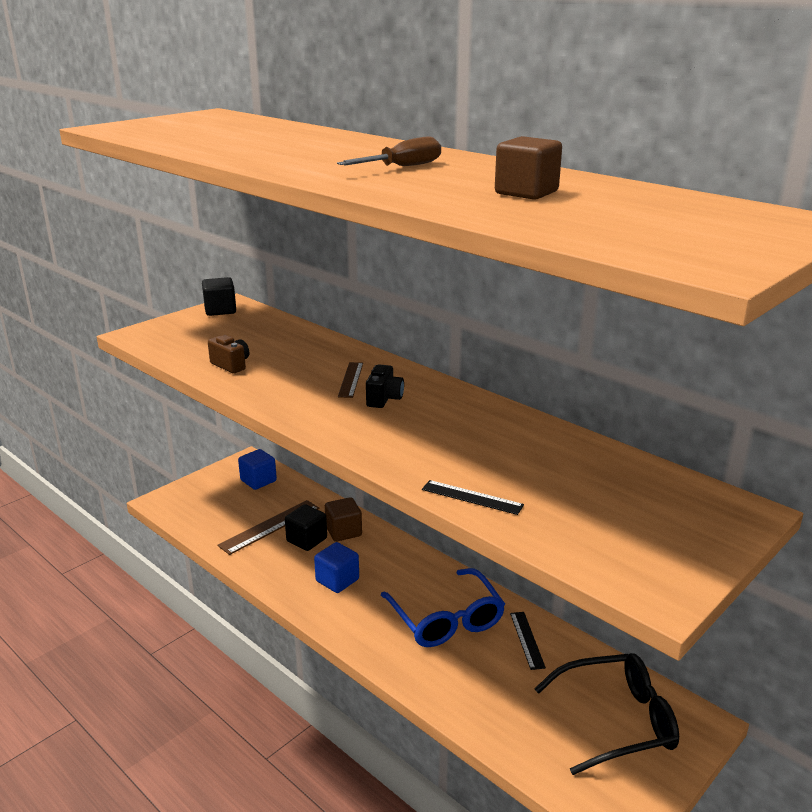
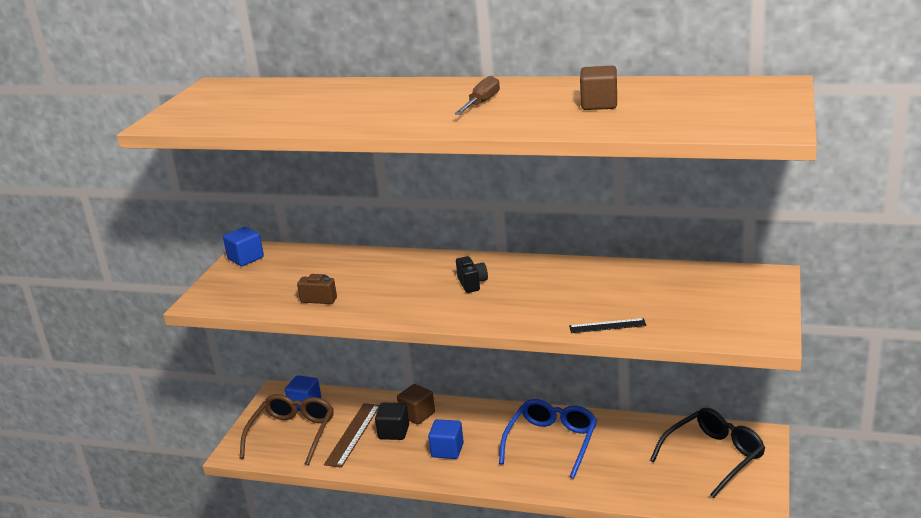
camera: 25 degrees left, 0 degrees up
black cube [202,277,236,316] -> blue cube [223,227,264,266]
brown ruler [338,362,363,398] -> none
blue glasses [381,568,505,647] -> blue glasses turned 105 degrees counterclockwise [499,399,597,479]
black ruler [510,612,546,670] -> none
none -> brown glasses [240,394,334,466]

